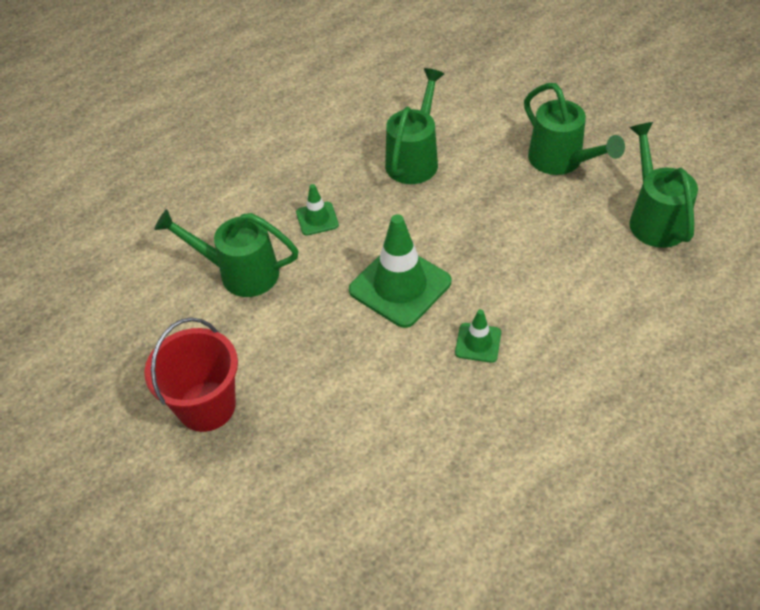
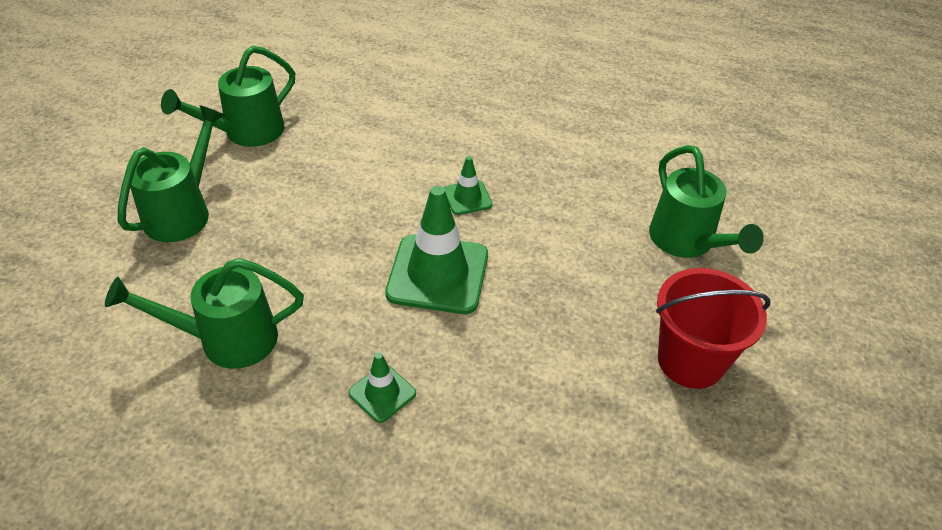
camera: 125 degrees left, 5 degrees down
green watering can [154,209,299,297] -> green watering can moved to [649,145,764,258]

